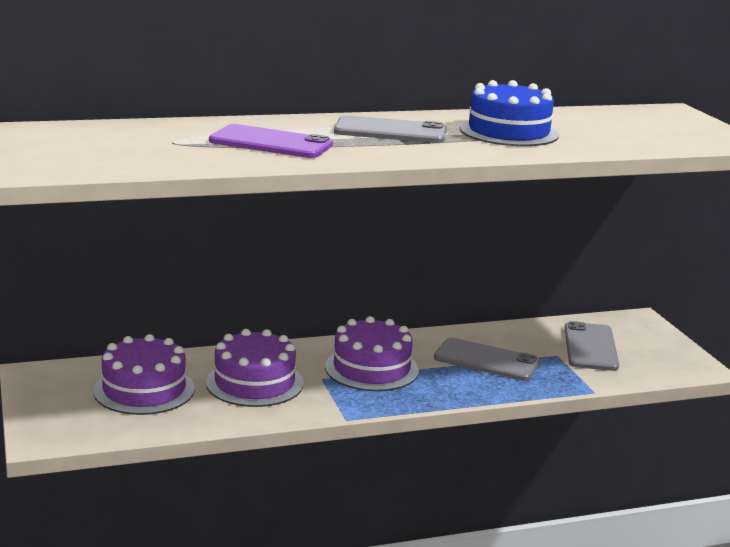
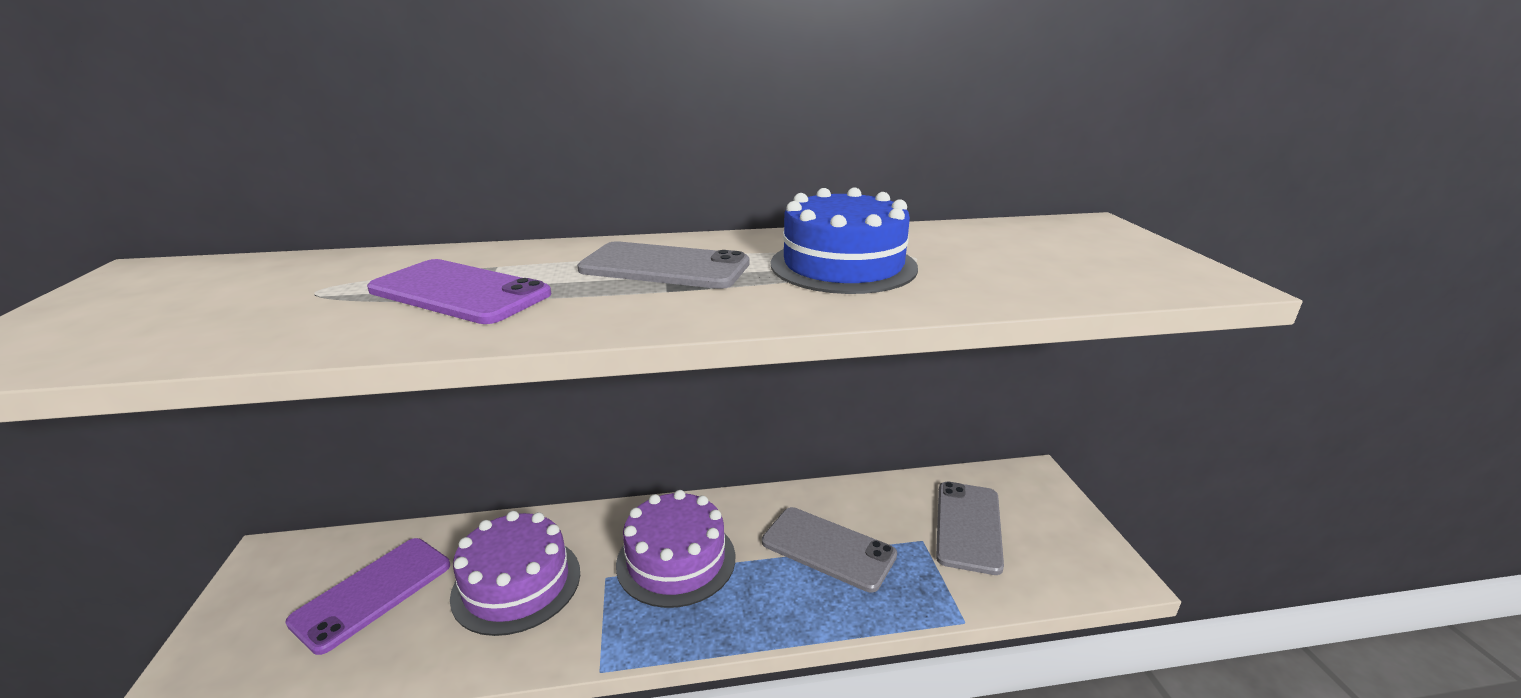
camera: 10 degrees right, 5 degrees up
purple cake [93,334,195,415] -> purple phone [285,538,450,655]

